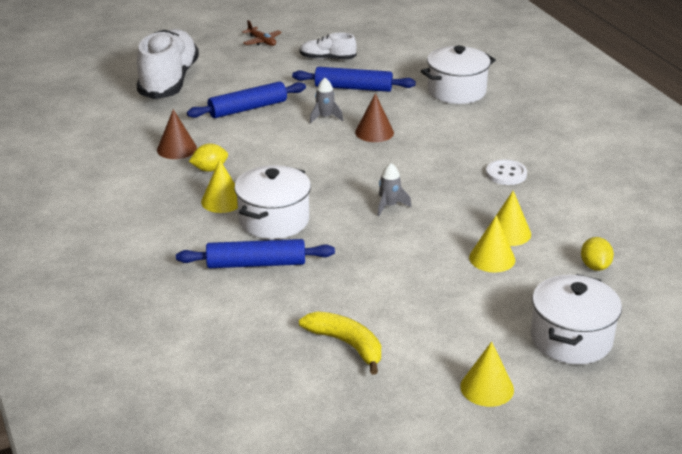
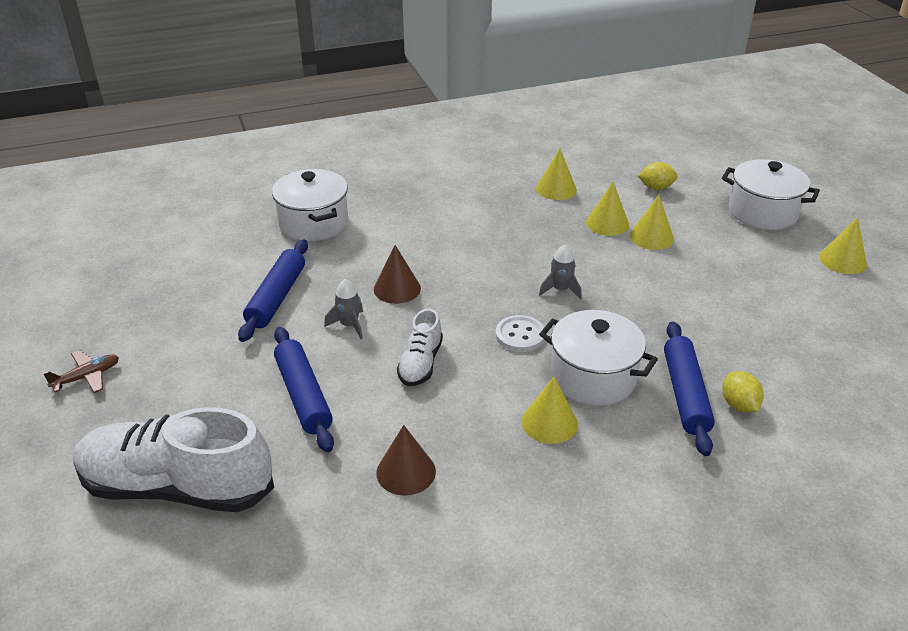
camera: 85 degrees left, 5 degrees up
yellow lemon [189,144,228,172] -> yellow lemon moved to [722,371,764,412]
yellow banana [299,311,381,375] -> none
white shoe [300,33,357,59] -> white shoe moved to [397,309,443,386]
white button [486,159,527,185] -> white button moved to [496,315,544,352]
none -> yellow cone [536,148,577,200]

